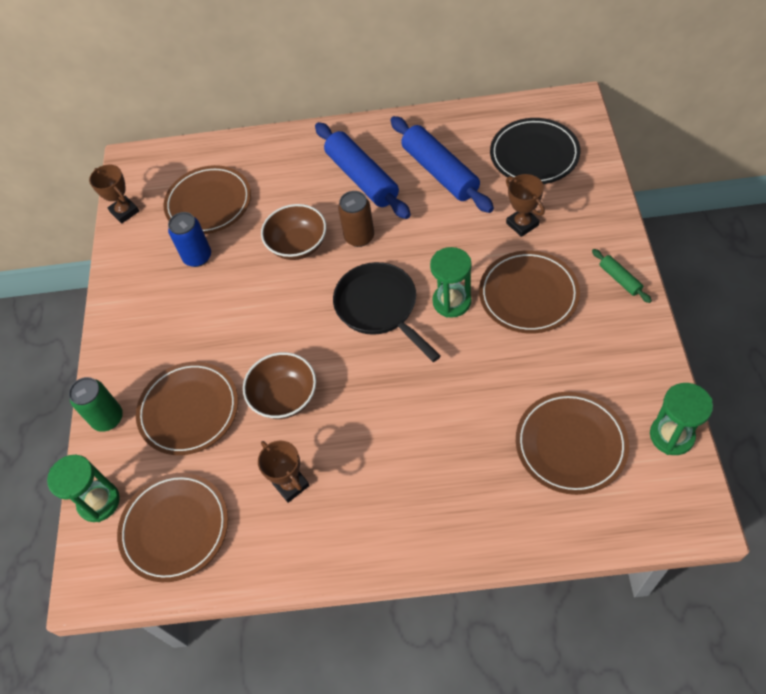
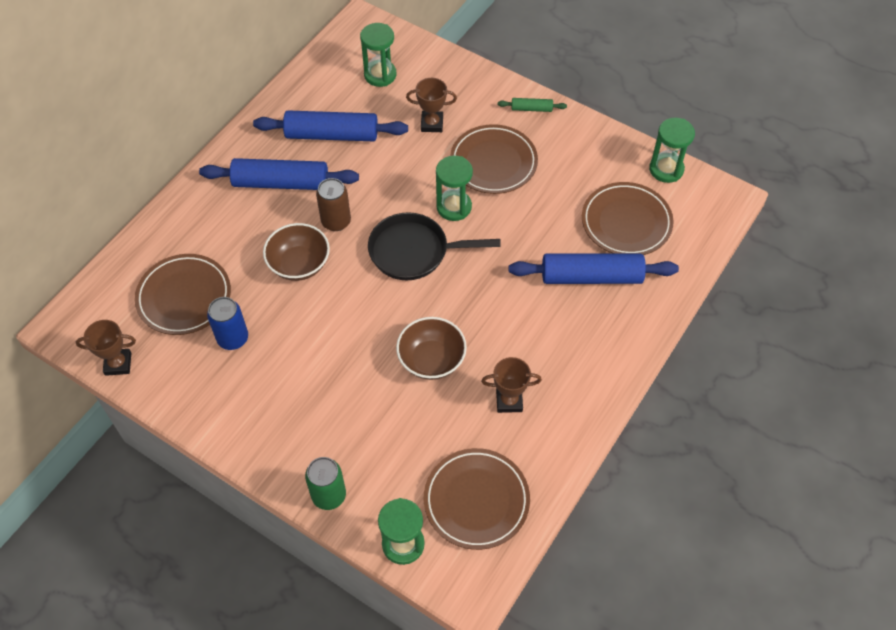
camera: 60 degrees left, 0 degrees up
brown plate [136,362,238,455] -> none
black plate [490,118,581,184] -> green hourglass [360,23,396,87]
none -> blue rolling pin [509,254,679,284]

